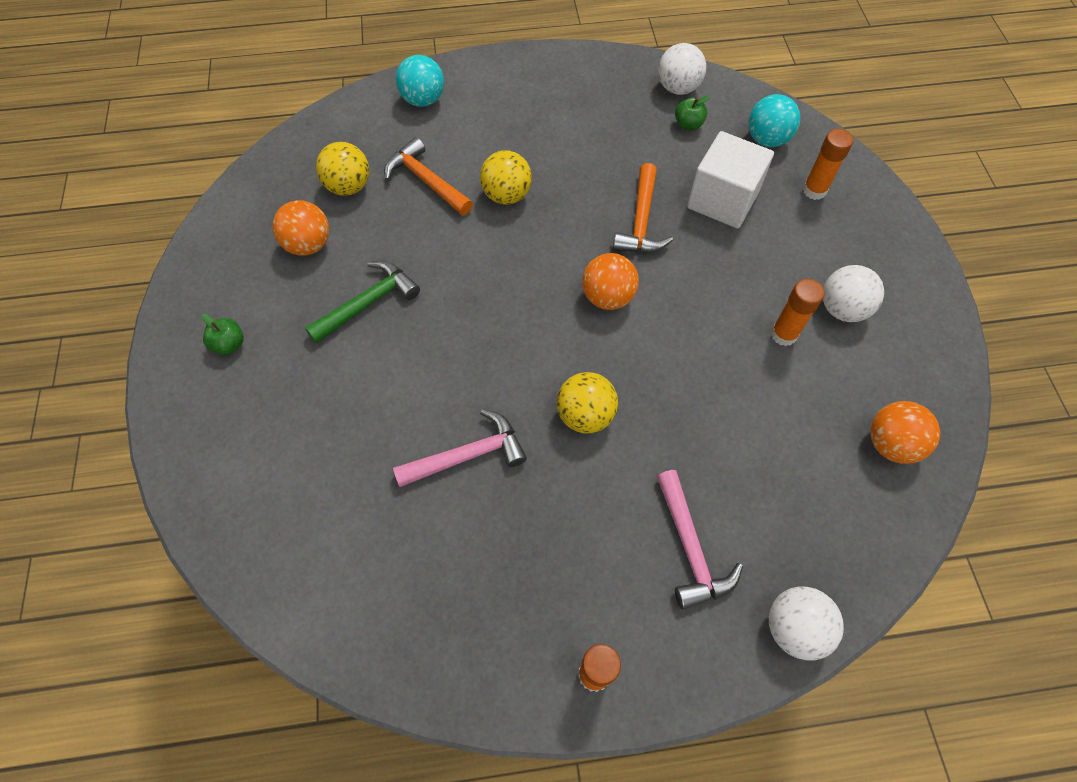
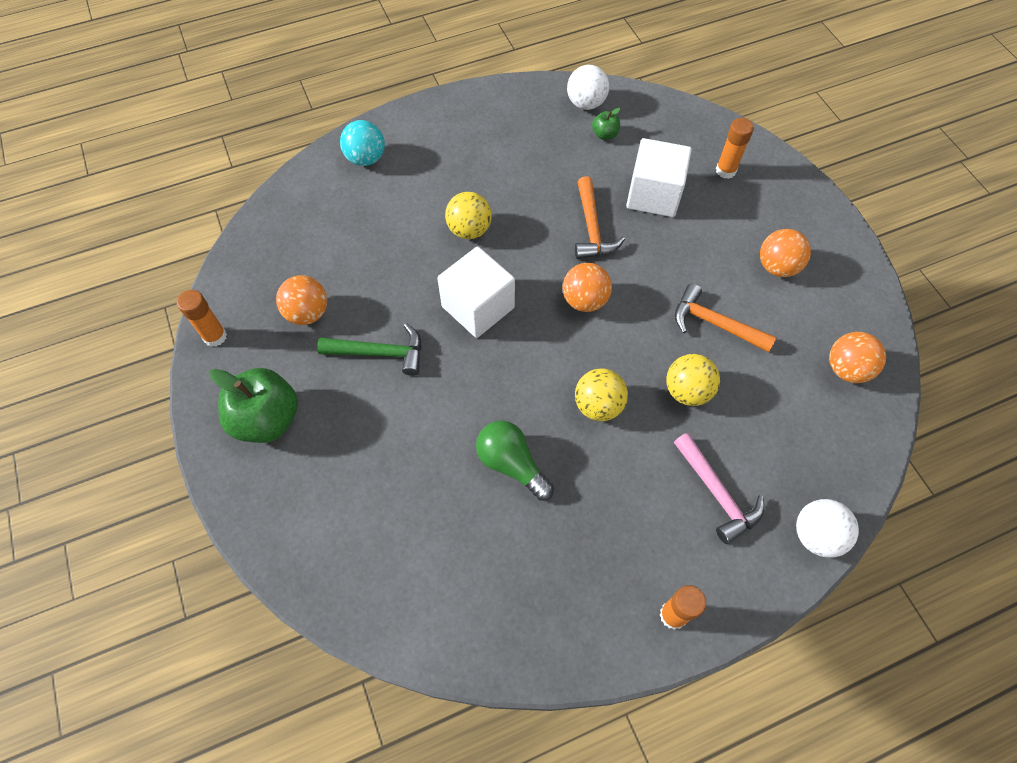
camera: 15 degrees left, 0 degrees up
green apple [201,314,244,355] -> green apple [209,368,298,443], size x2.18
green hammer [305,261,420,344] -> green hammer turned 60 degrees clockwise [317,323,422,376]
yellow ball [316,142,369,196] -> yellow ball moved to [666,354,720,406]
orange hammer [384,137,473,216] -> orange hammer moved to [675,284,777,352]
pink hammer [393,409,527,487] -> green light bulb [476,421,554,501]
turquoise ball [748,94,800,147] -> none
orange glue stick [771,279,824,346] -> orange glue stick moved to [177,290,227,347]
white ball [823,265,884,322] -> orange ball [760,229,811,277]
none -> white cube [437,246,515,338]

